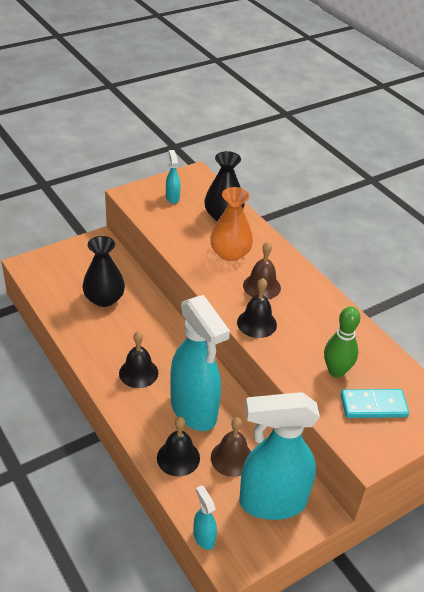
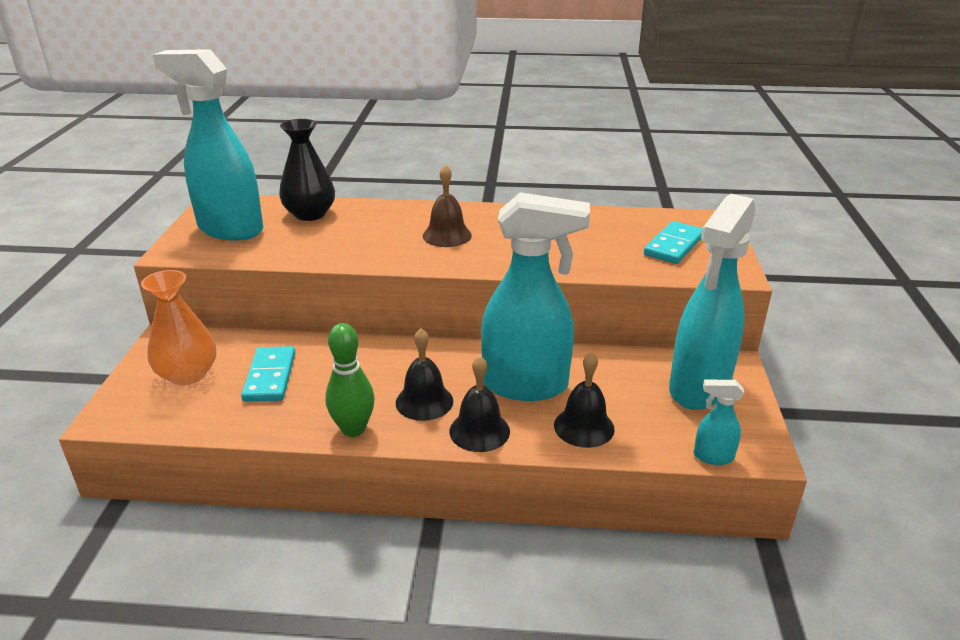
camera: 50 degrees left, 10 degrees down
black vase [82,236,125,307] -> turquoise domino [241,346,295,402]
turquoise spray bottle [166,150,180,204] -> turquoise spray bottle [153,49,263,241], size x2.41
orange vase [210,187,253,261] -> orange vase moved to [141,270,216,385]
brown bell [211,417,251,477] -> none
black bell [237,278,277,338] -> black bell moved to [449,356,510,452]
green bowling pin [324,306,360,378] -> green bowling pin moved to [325,323,375,437]

